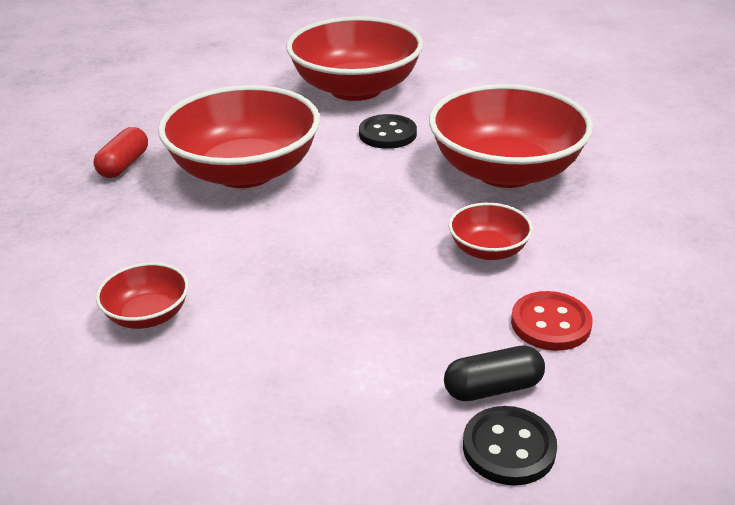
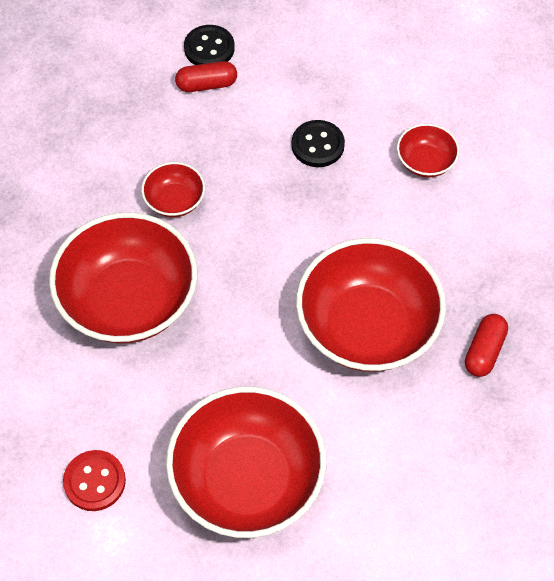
camera: 175 degrees left, 25 degrees up
black button [359,114,417,149] -> black button moved to [292,120,345,167]
black capsule [444,345,545,401] -> red capsule [175,61,237,92]
red button [511,291,593,351] -> red button moved to [63,450,126,511]

